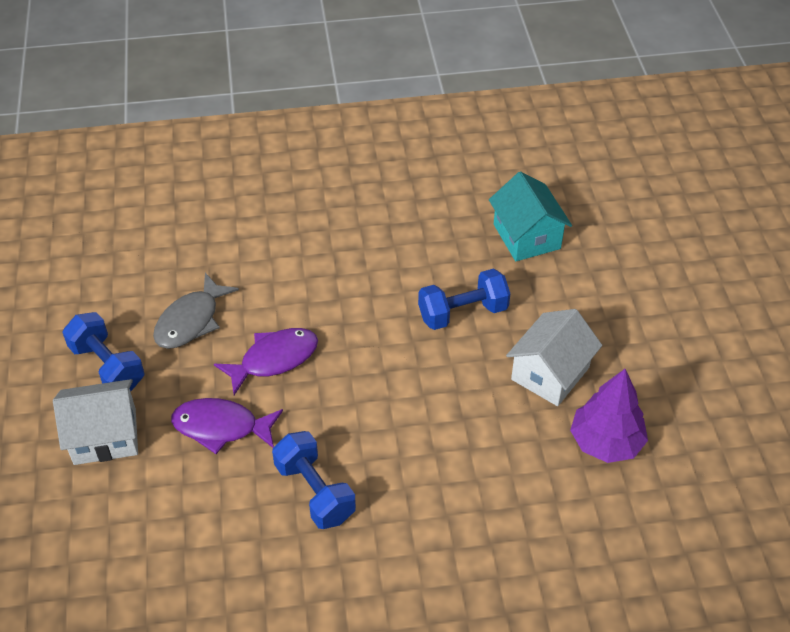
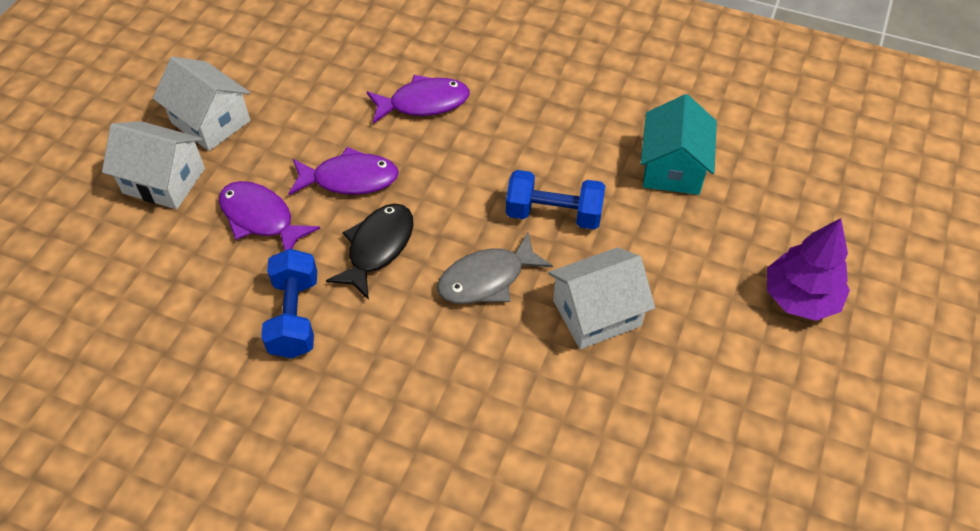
camera: 30 degrees right, 5 degrees up
blue dumbbell [62,312,144,391] -> white house [153,56,250,151]
grey fish [153,273,239,349] -> grey fish moved to [437,232,553,304]
purple tree [570,369,648,463] -> purple tree moved to [767,218,850,321]
none -> black fish [326,203,413,300]
none -> purple fish [367,75,470,124]

